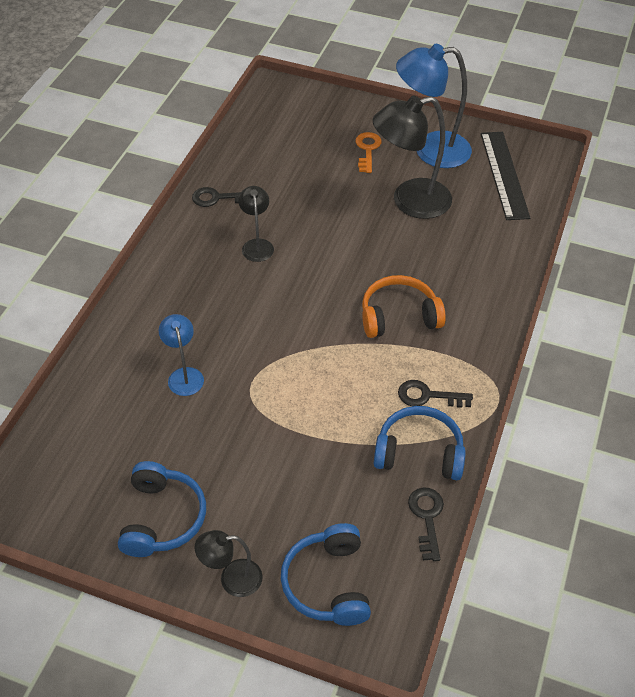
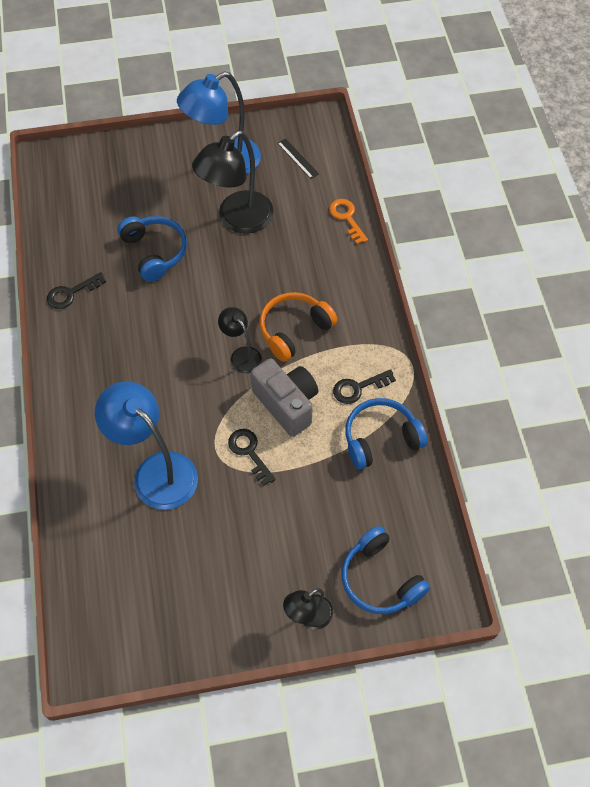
camera: 30 degrees left, 10 degrees up
blue headphones [118,461,206,557] -> blue headphones moved to [117,216,187,282]
blue lamp [159,314,204,396] -> blue lamp [95,381,198,510], size x1.90
black lamp [238,186,274,262] -> black lamp moved to [218,307,262,373]
orange key [356,132,382,173] -> orange key moved to [329,199,368,244]
black key [408,487,444,561] -> black key moved to [228,429,276,486]
black ruler [481,132,530,220] -> black ruler [277,138,319,179], size x0.48
none -> grey camera [251,358,318,437]

